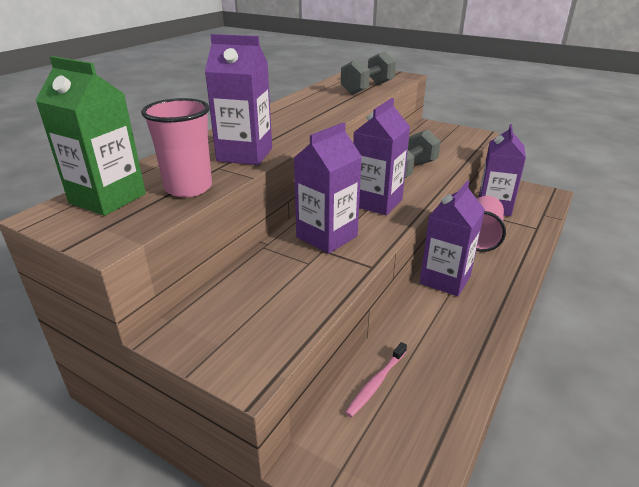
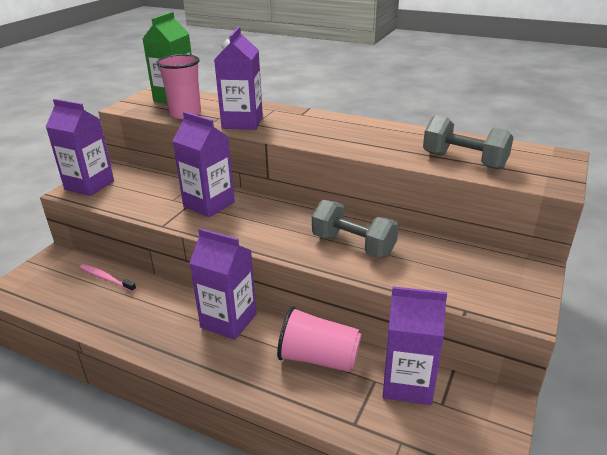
camera: 85 degrees right, 0 degrees up
purple carton [353,98,410,215] -> purple carton moved to [46,99,114,196]

